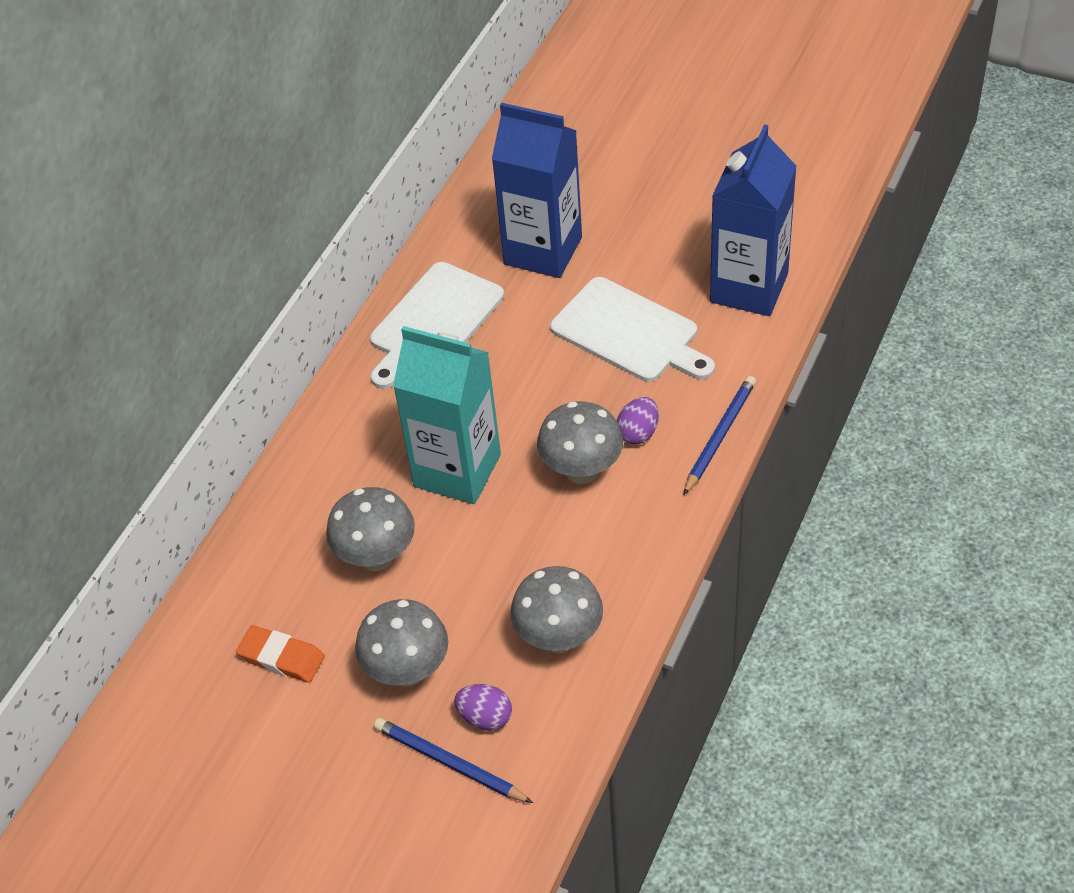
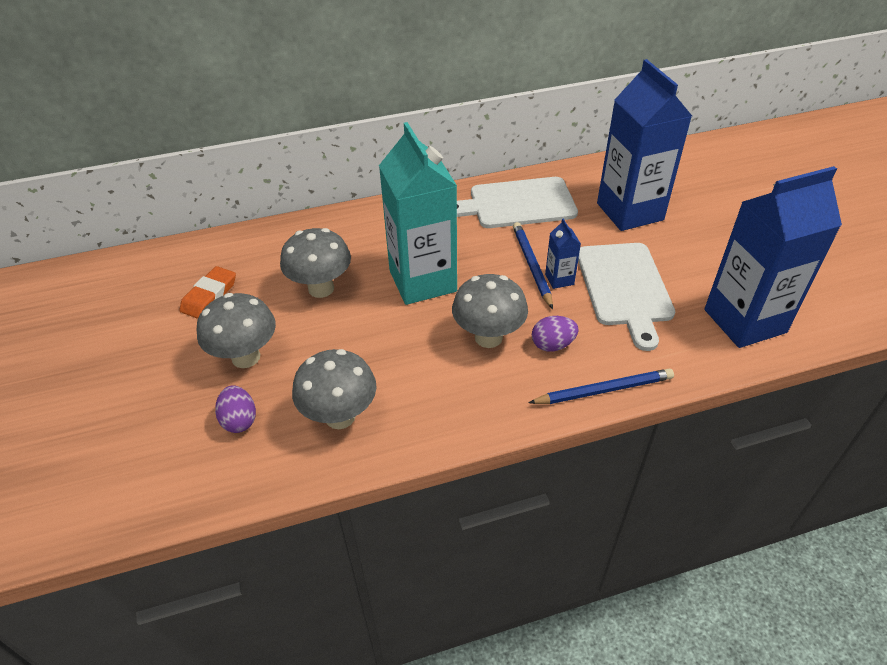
camera: 45 degrees right, 5 degrees down
orange eraser [236,625,325,683] -> orange eraser turned 45 degrees clockwise [180,266,236,319]
blue pencil [374,718,533,803] -> blue pencil moved to [513,222,553,309]
none -> blue carton [545,219,581,289]

